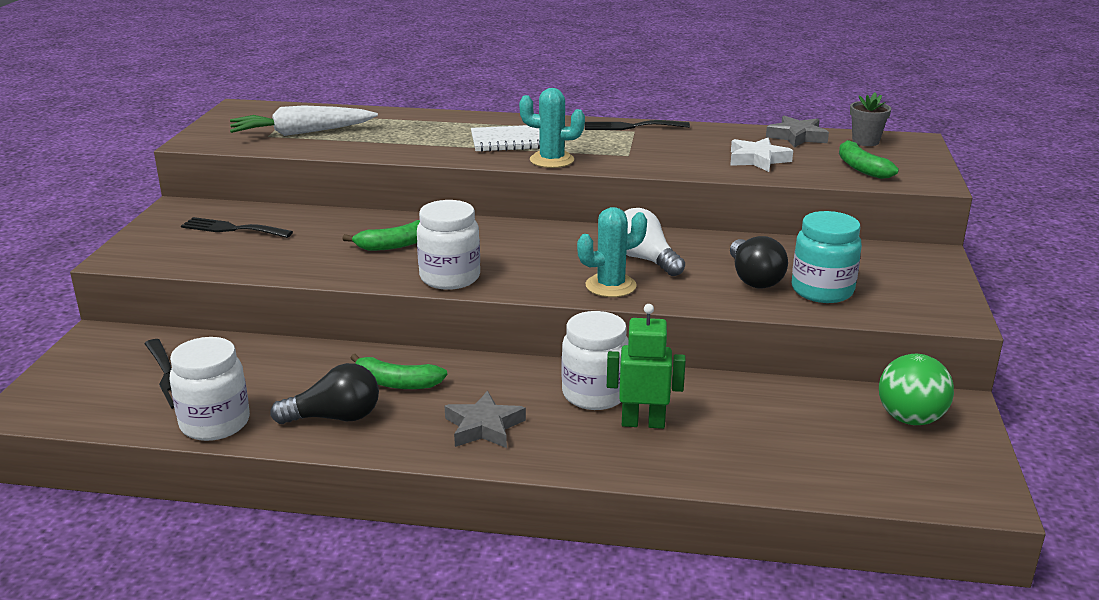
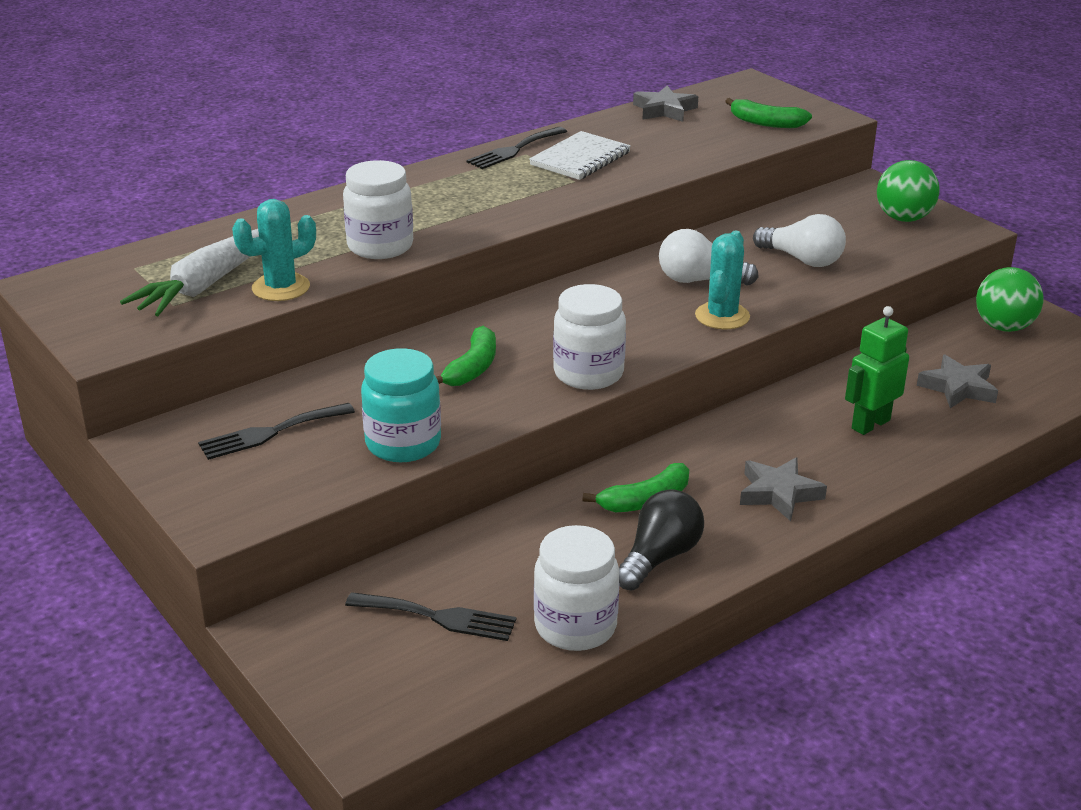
camera: 45 degrees left, 5 degrees up
white notebook [471,125,540,152] -> white notebook moved to [529,131,631,180]
turquoise cactus [519,88,585,168] -> turquoise cactus moved to [232,199,316,301]
white jar [561,311,628,410] -> white jar moved to [343,160,413,259]
white star [730,138,793,172] -> none
black light bulb [730,236,788,289] -> white light bulb [753,214,846,267]
turquoise jar [792,211,862,303] -> turquoise jar moved to [361,348,441,462]
grey flower pot [850,92,891,146] -> none
none -> green ball [877,160,939,222]
none -> grey star [917,355,998,408]

